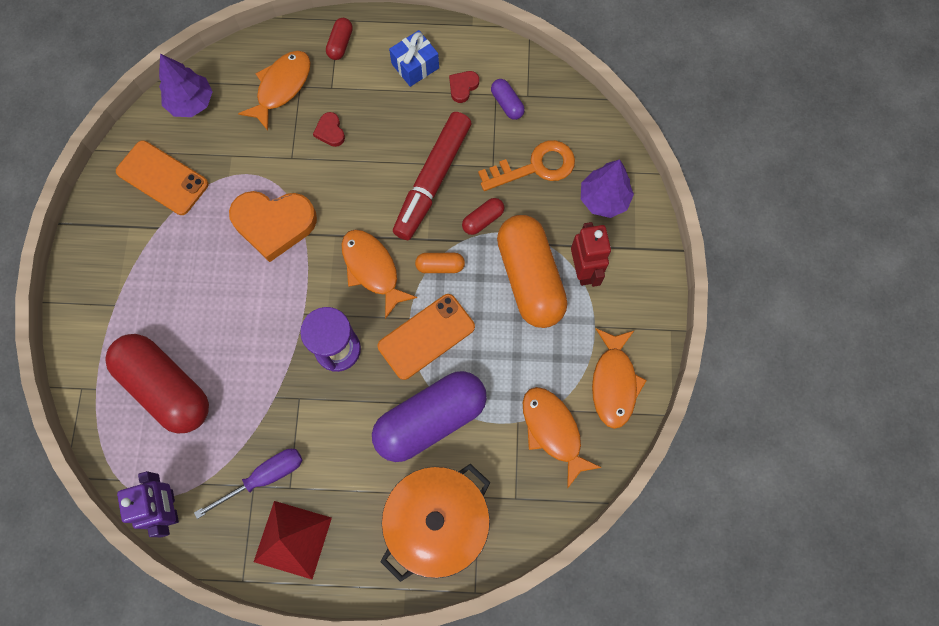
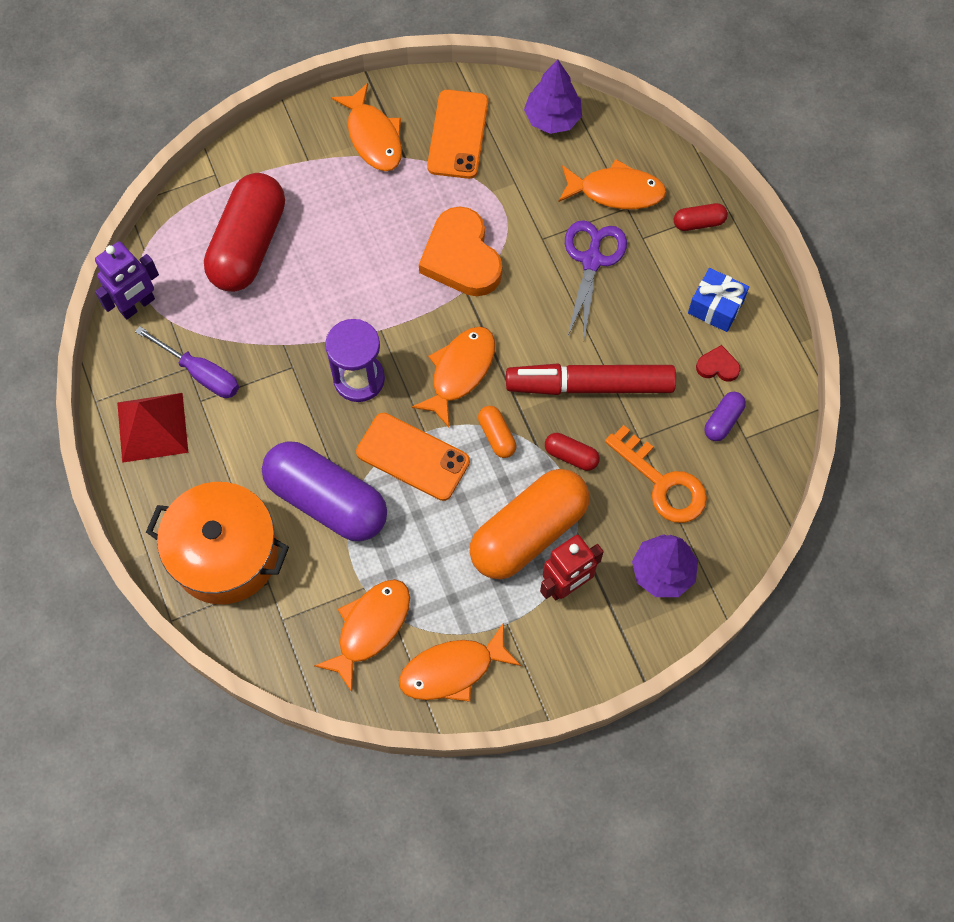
camera: 65 degrees right, 5 degrees down
red heart [313,112,345,147] -> purple scissors [565,220,627,338]
none -> orange fish [331,83,402,171]

